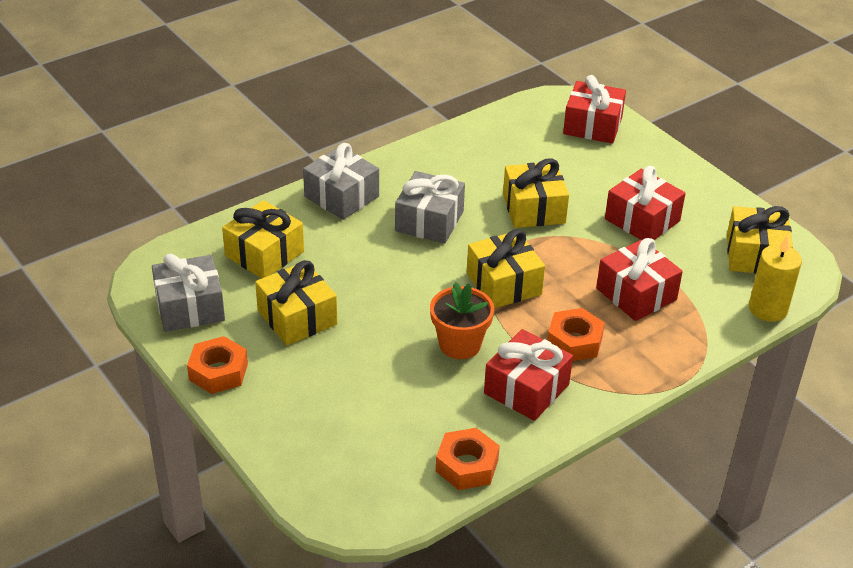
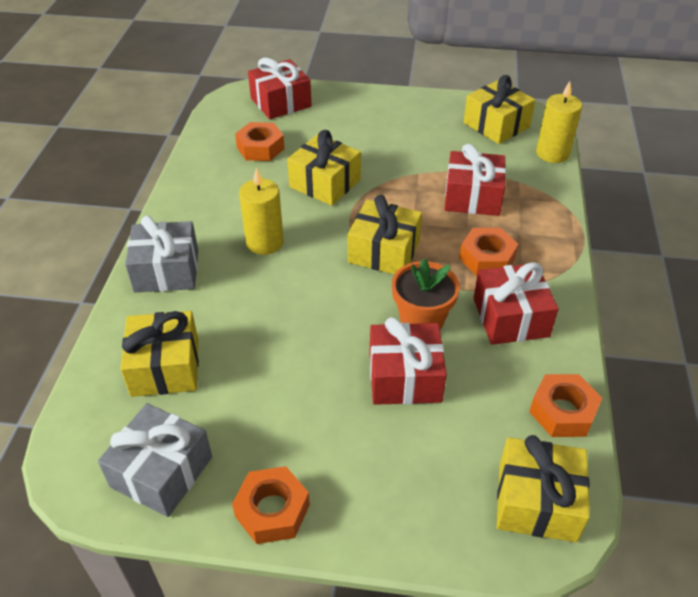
camera: 45 degrees left, 5 degrees up
yellow gift [255,260,337,346] -> yellow gift moved to [497,435,590,542]
grey gift [395,171,465,244] -> yellow candle [239,167,284,255]
red gift [605,166,686,240] -> red gift moved to [370,317,447,405]
none -> orange nut [235,122,285,161]

